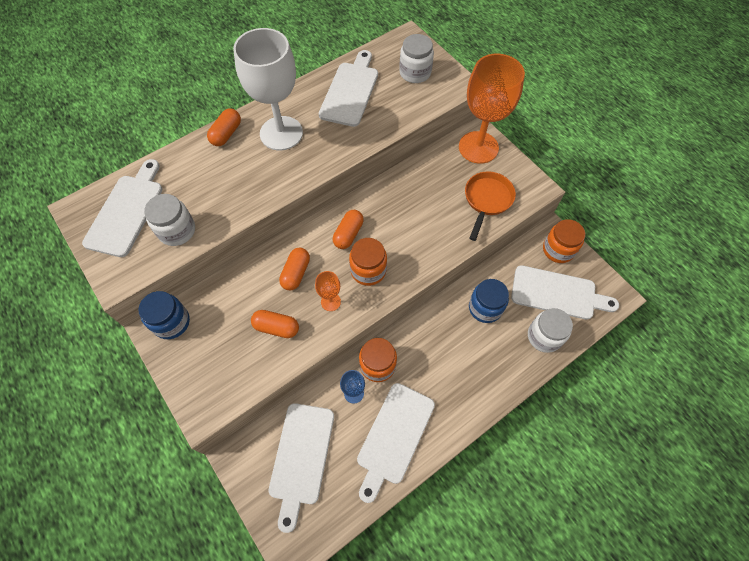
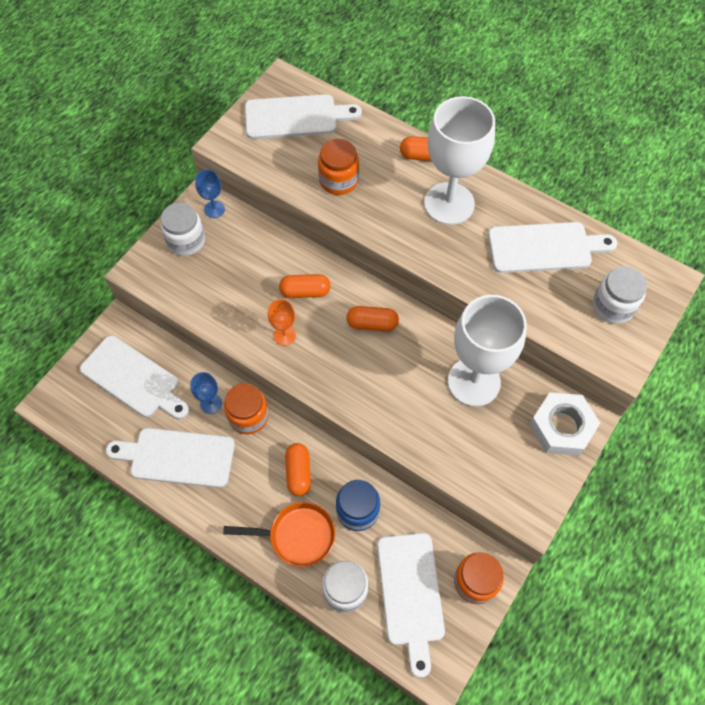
camera: 70 degrees right, 0 degrees up
blue jar [138,291,190,339] -> blue goblet [195,170,225,218]
white jar [144,194,195,246] -> white jar moved to [161,203,205,256]
orange capsule [251,310,299,338] -> orange capsule moved to [285,443,311,496]
white cutting board [268,403,334,533] -> white cutting board turned 135 degrees counterclockwise [80,336,189,419]
orange jar [349,238,387,286] -> orange jar moved to [318,139,359,195]
orange goblet [459,54,525,164] -> white nut [529,392,600,456]
orange pan [465,172,516,241] -> orange pan moved to [223,502,335,567]
none -> white goblet [448,295,527,407]

